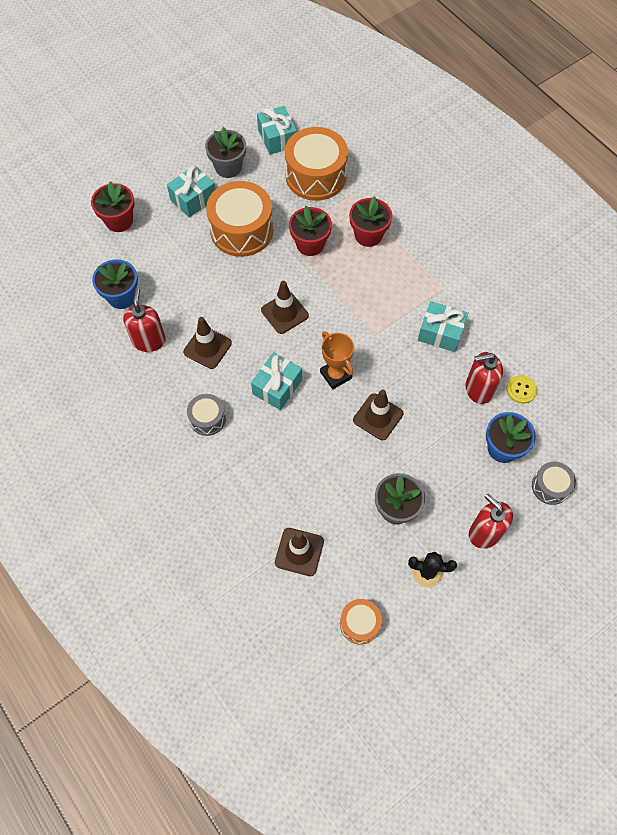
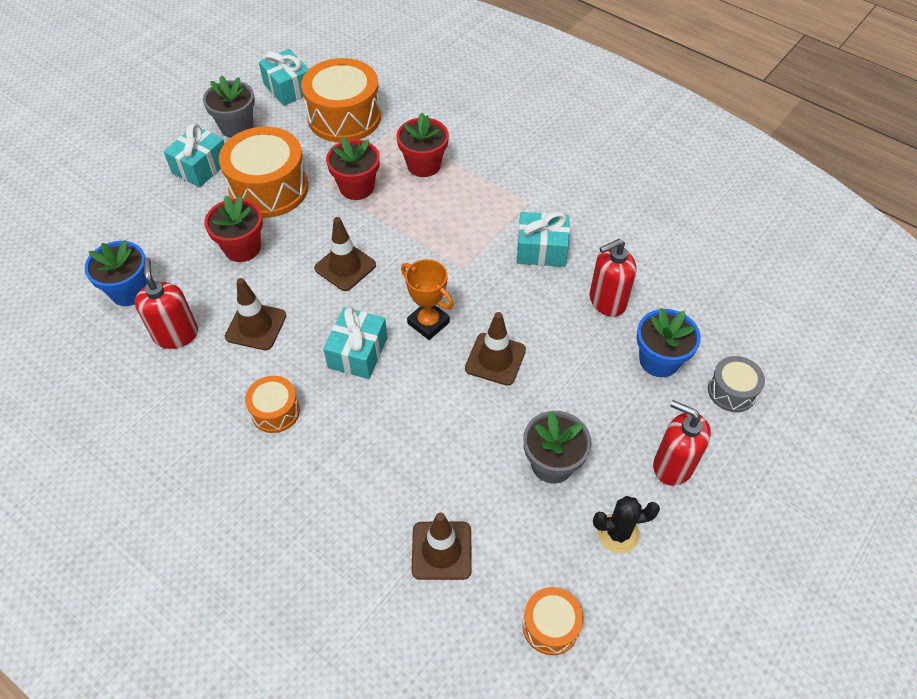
camera: 15 degrees left, 10 degrees down
red flower pot [91,181,135,232] -> red flower pot moved to [205,196,263,262]
grey drum [187,394,226,436] -> orange drum [245,376,300,433]
yellow button [507,375,538,404] -> none

